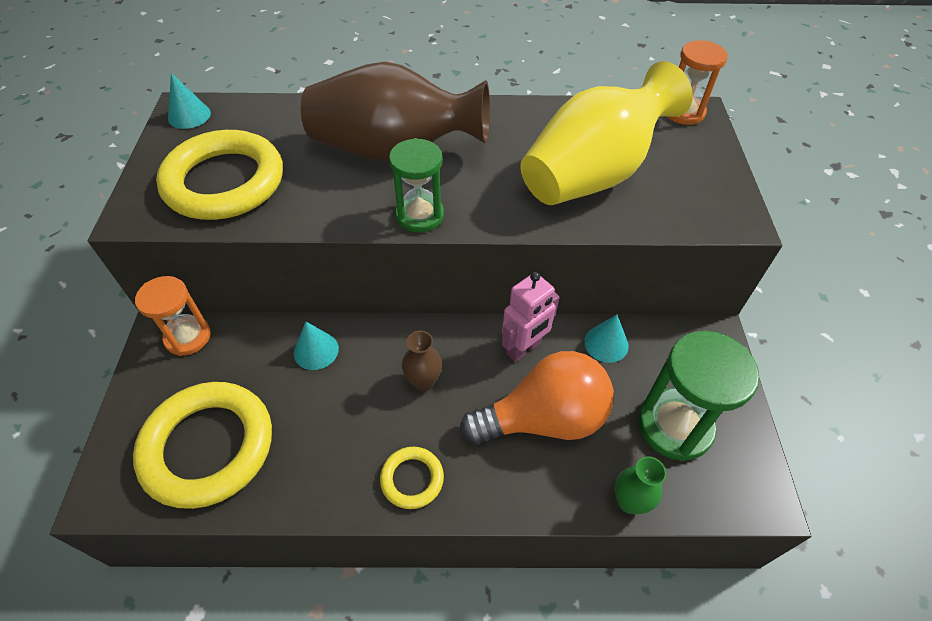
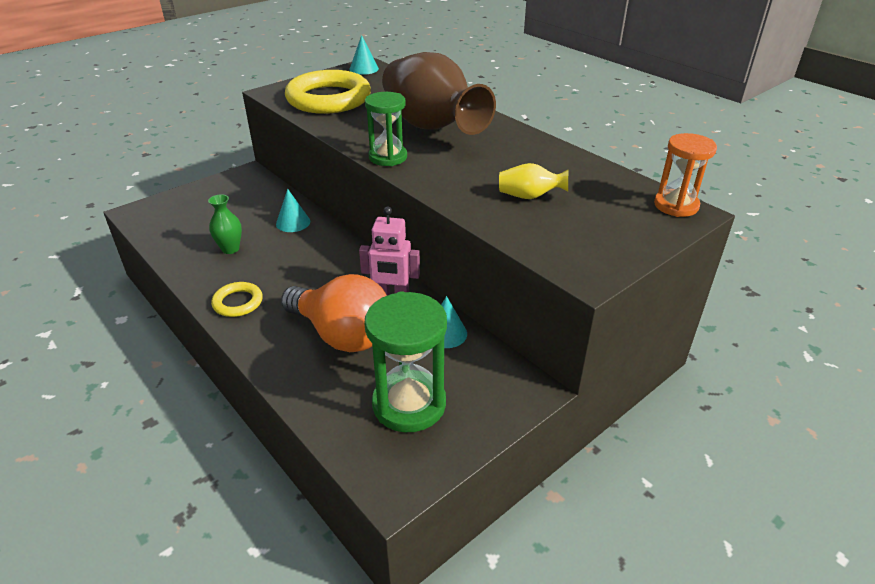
camera: 50 degrees right, 15 degrees down
yellow ring [133,382,272,509] -> none
orange hourglass [135,276,211,356] -> none
brown vase [402,331,442,391] -> none
yellow vase [521,61,693,205] -> yellow vase [499,163,568,199], size x0.41
green vase [615,456,666,514] -> green vase moved to [208,194,242,254]

